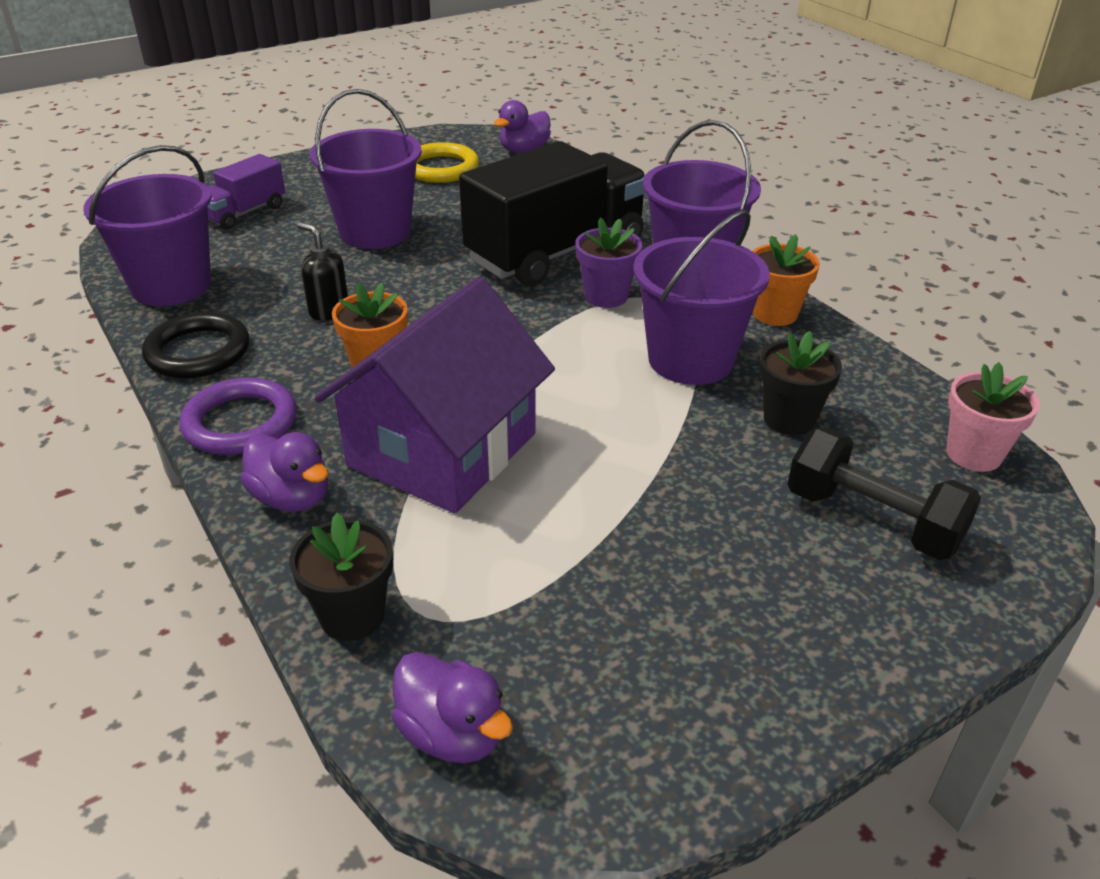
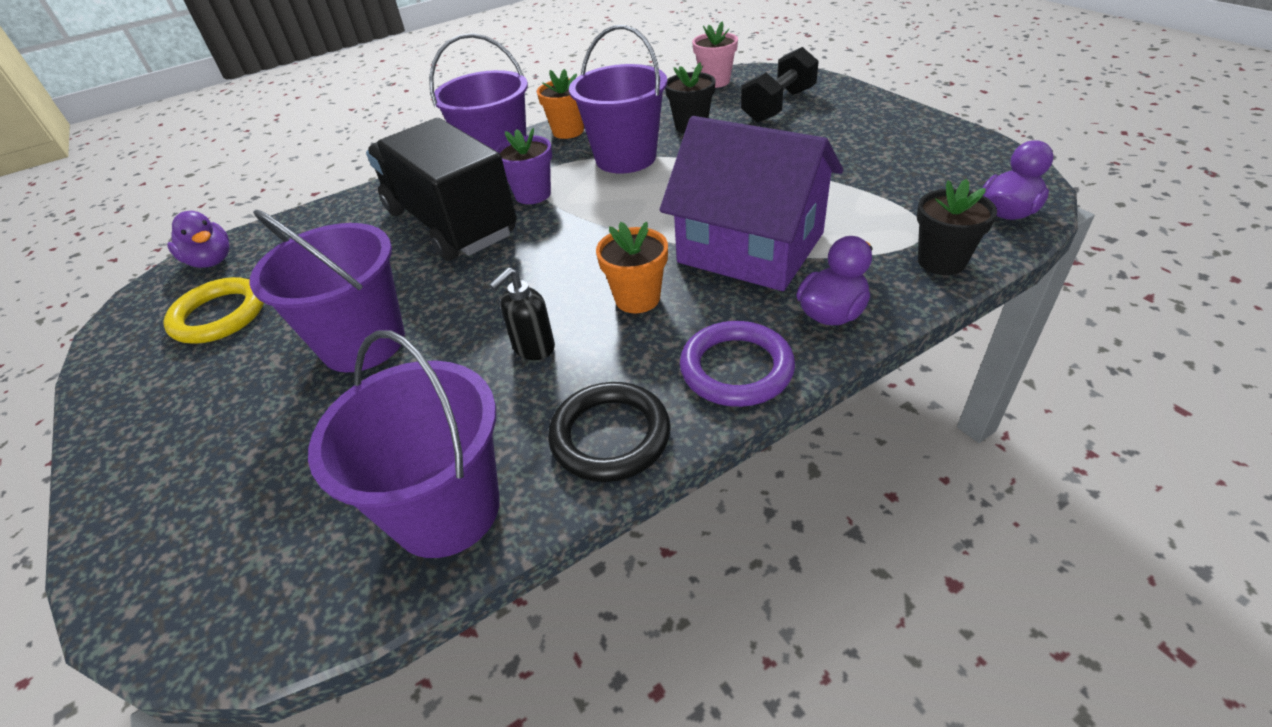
camera: 85 degrees left, 5 degrees up
purple truck [208,154,285,230] -> none

